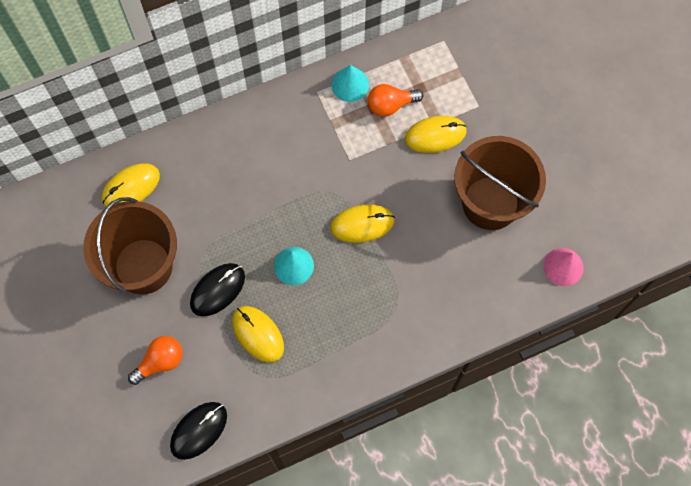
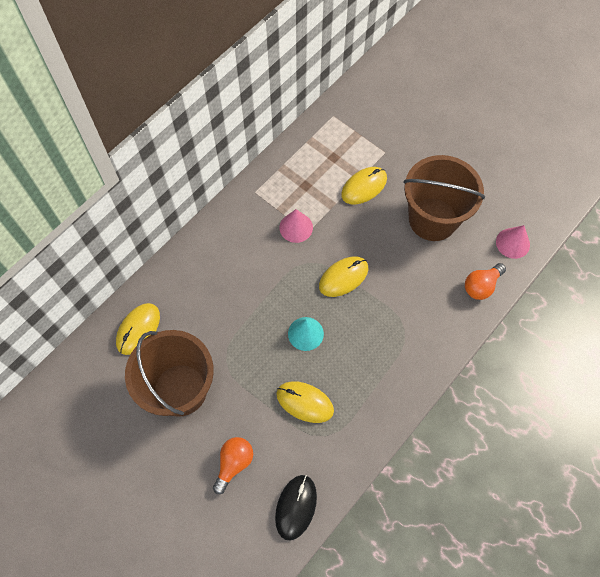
camera: 25 degrees left, 5 degrees down
black mouse [190,263,245,317] -> none
turquoise cone [331,65,369,102] -> none
orange light bulb [368,84,423,117] -> orange light bulb moved to [465,263,506,300]
none -> pink cone [279,209,313,243]

